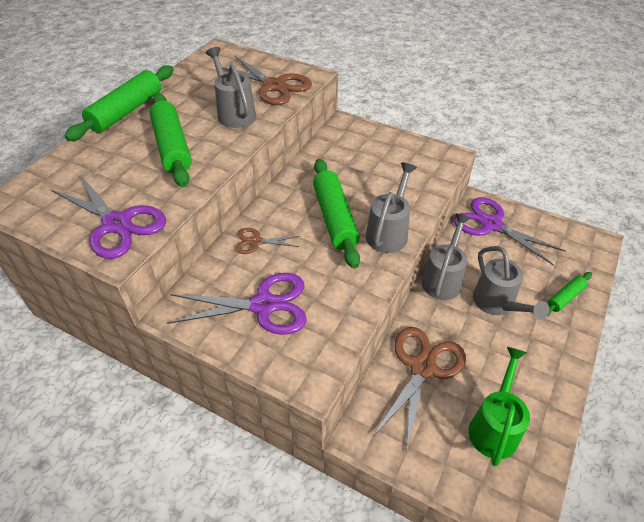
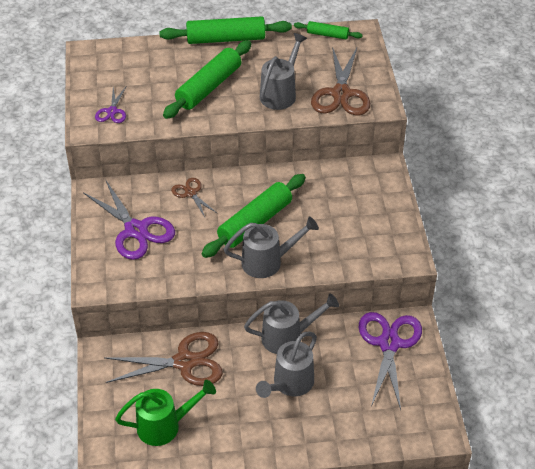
camera: 55 degrees right, 0 degrees up
purple scissors [51,173,166,259] -> purple scissors [95,87,126,123], size x0.52
green rolling pin [547,272,592,316] -> green rolling pin moved to [294,21,363,39]

